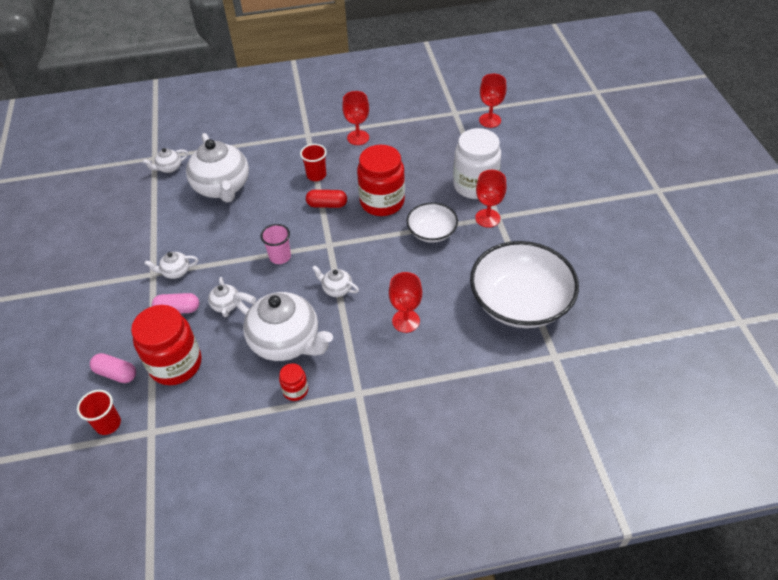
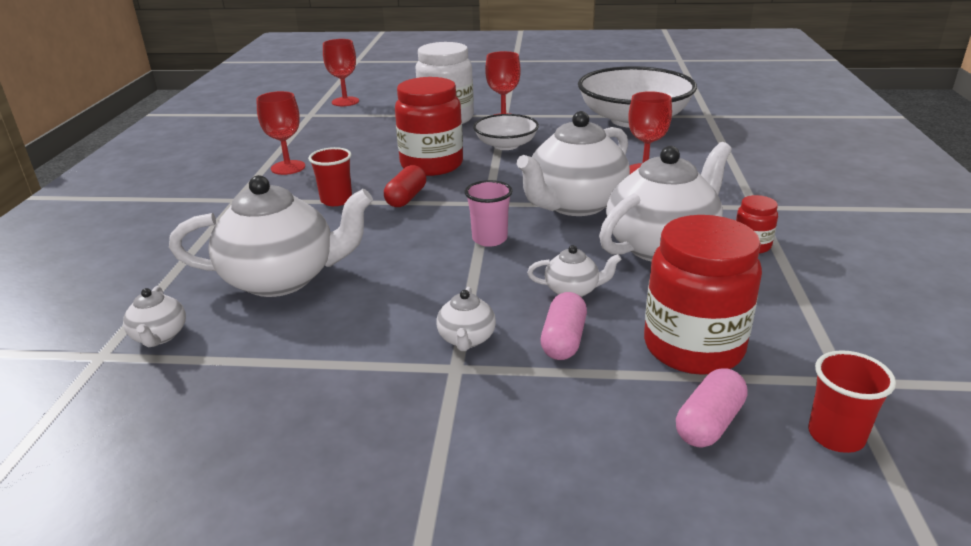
camera: 75 degrees left, 20 degrees down
white teapot [312,265,359,297] -> white teapot [517,111,630,216], size x2.26

